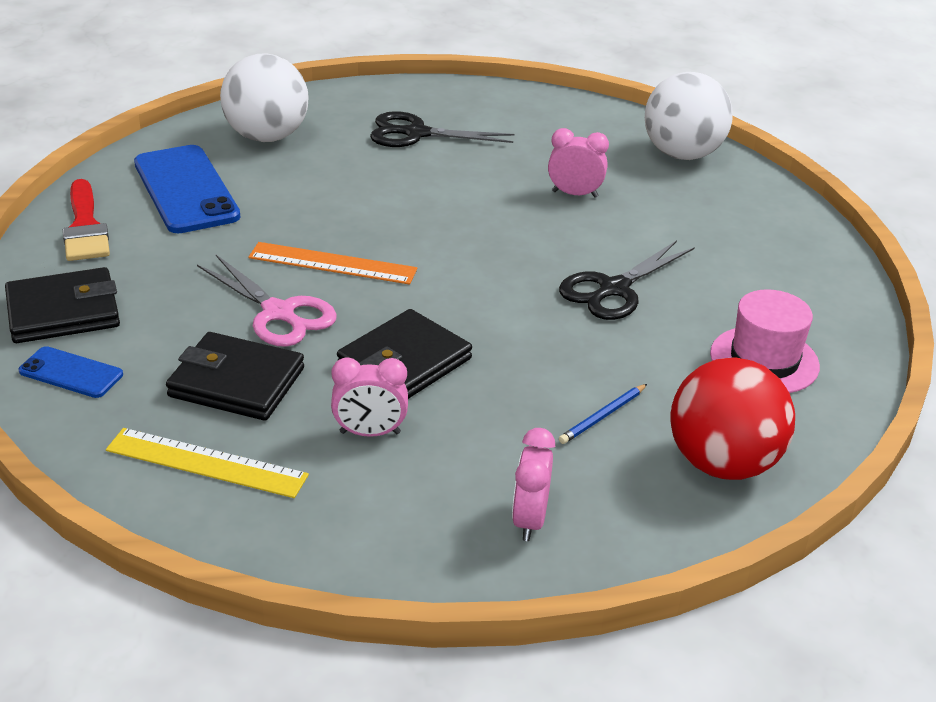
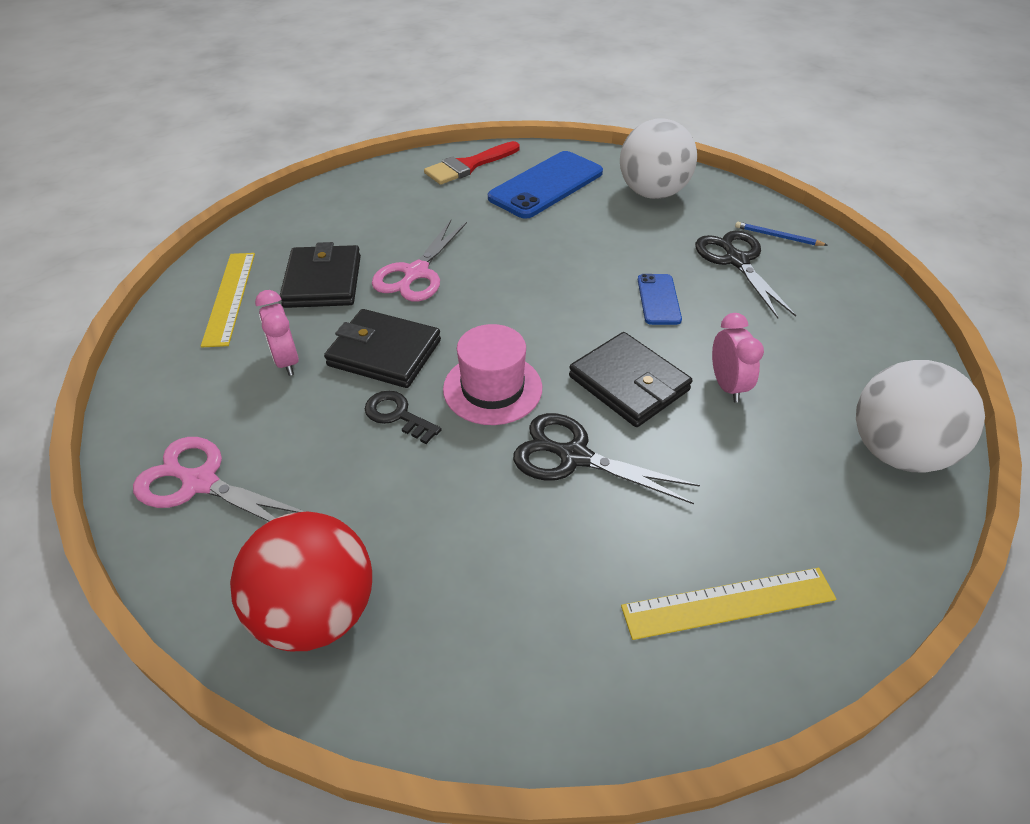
camera: 70 degrees right, 10 degrees up
black wallet [5,267,120,343] -> black wallet moved to [569,332,692,427]
blue phone [19,346,123,398] -> blue phone moved to [638,274,682,325]
orange ruler [248,242,417,284] -> none
pink clock [512,428,555,541] -> pink scissors [133,437,305,522]
blue pencil [559,384,647,444] -> blue pencil moved to [735,222,828,246]
pink hat [710,289,820,393] -> pink hat moved to [443,324,542,425]
none -> black key [365,391,442,444]
none -> yellow ruler [621,568,836,640]

